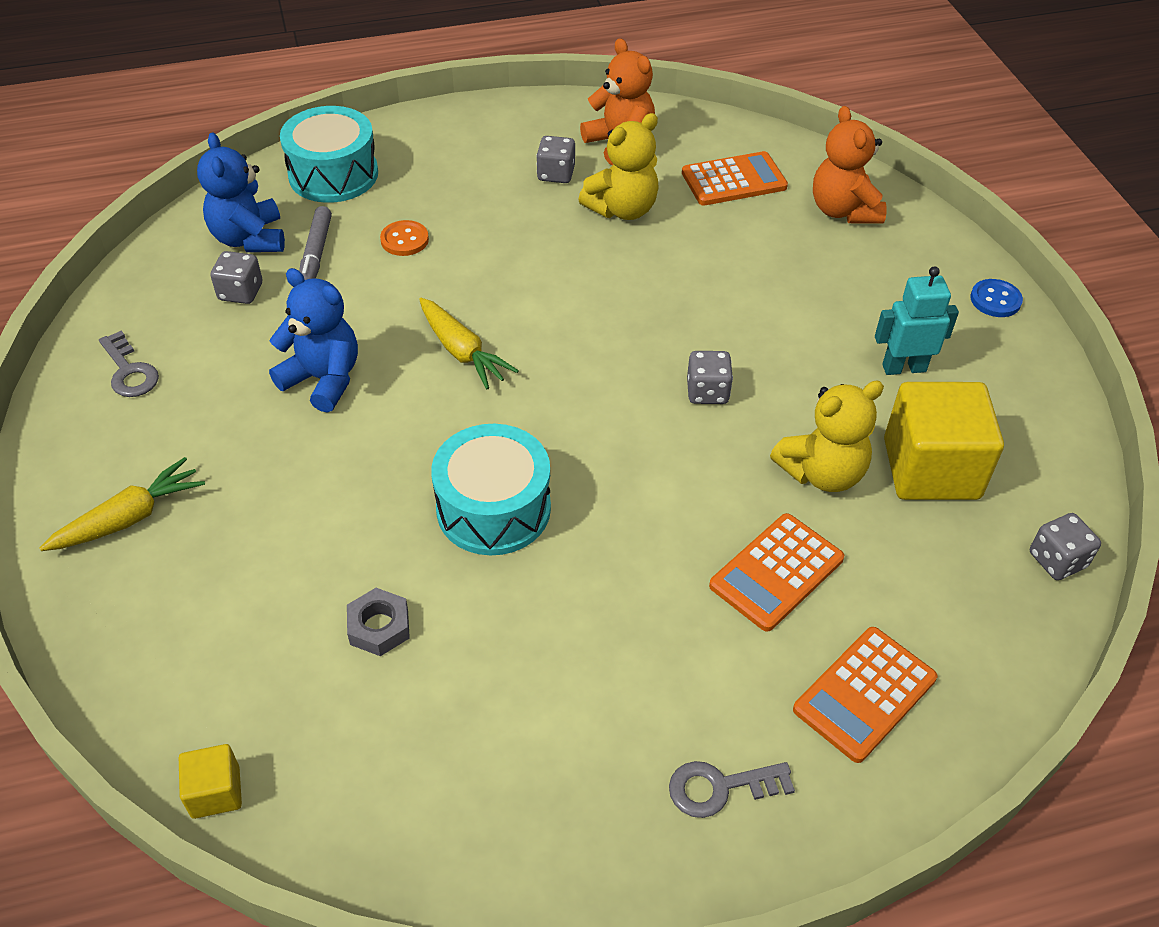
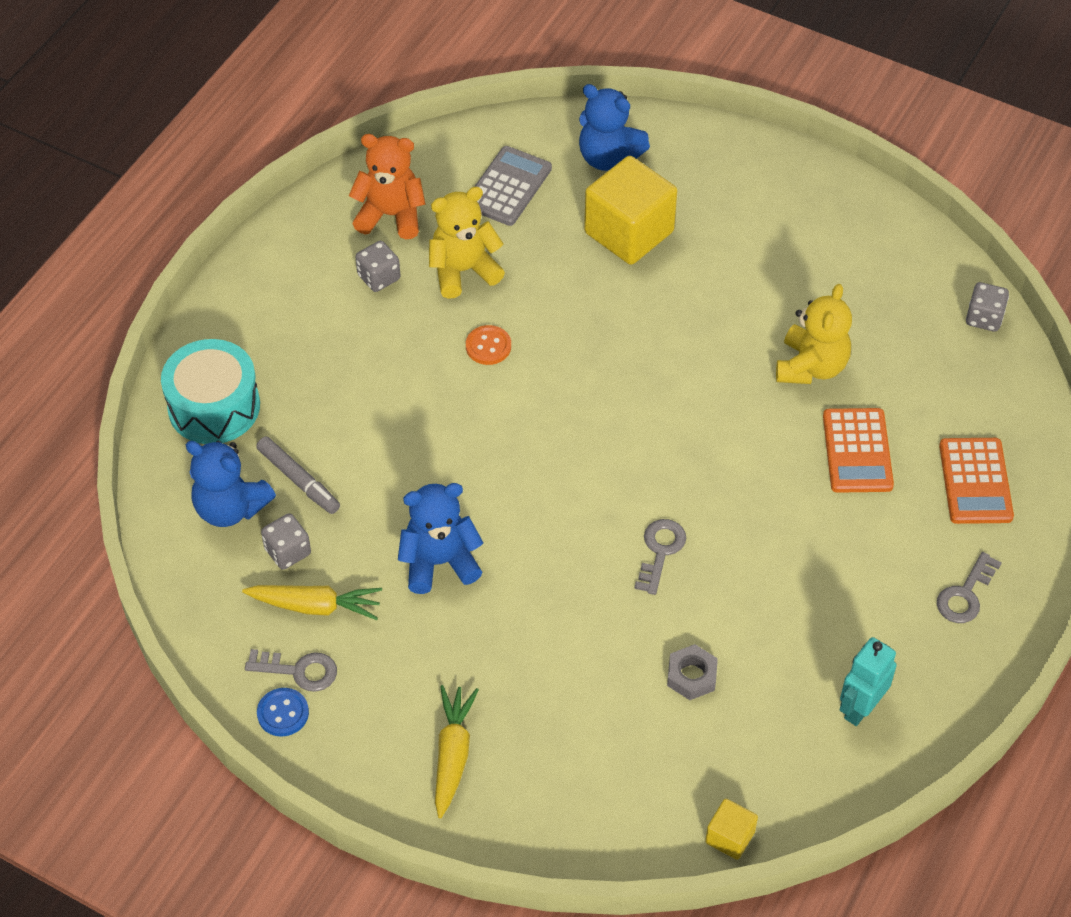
camera: 45 degrees left, 5 degrees up
orange button [380,220,429,256] -> orange button moved to [466,325,511,365]
yellow carrot [419,298,519,389] -> yellow carrot moved to [242,585,382,620]
turquoise drum [431,424,551,555] -> grey key [634,519,686,595]
yellow teddy bear [578,113,659,220] -> yellow teddy bear turned 120 degrees counterclockwise [429,187,505,299]
orange calculator [682,151,788,206] -> grey calculator [474,146,552,226]
grey dice [687,351,733,404] -> none
orange teddy bear [813,106,887,224] -> blue teddy bear [579,84,650,171]
turquoise robot [875,266,959,375] -> turquoise robot moved to [839,637,897,726]
yellow cube [884,382,1004,500] -> yellow cube moved to [584,156,677,265]
blue button [970,279,1023,317] -> blue button moved to [257,688,309,737]

